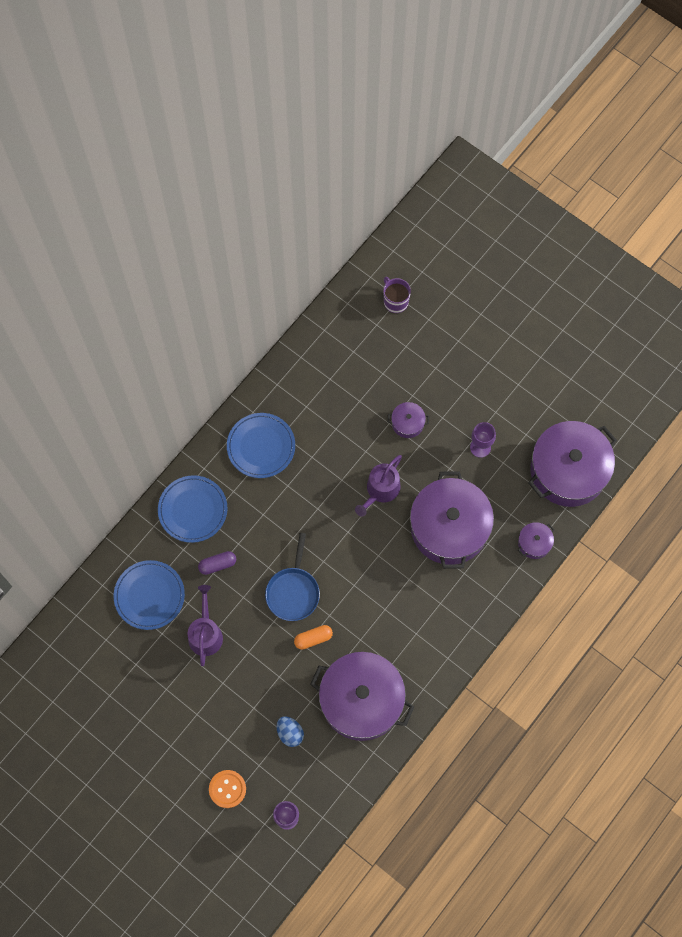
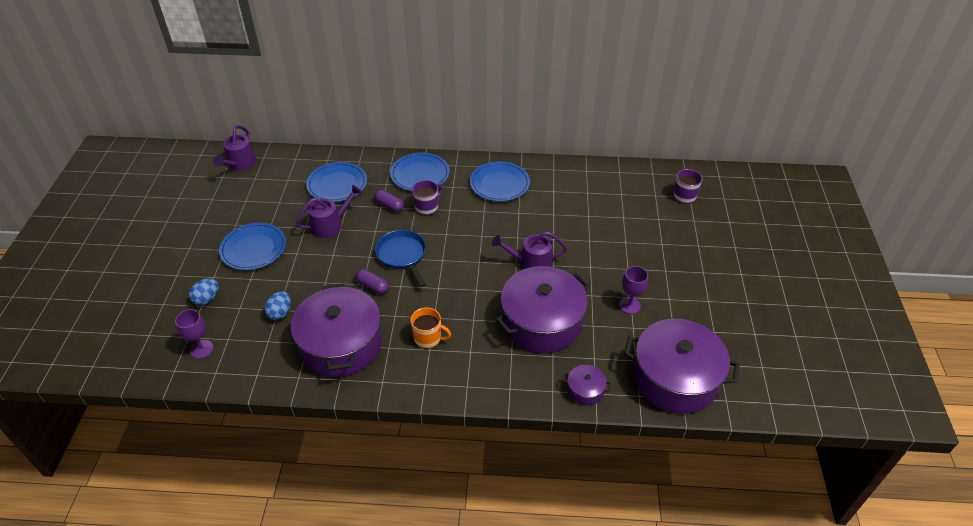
camera: 55 degrees right, 25 degrees down
orange button [209,770,246,808] -> blue egg [189,278,219,306]
blue pan [265,533,320,621] -> blue pan turned 90 degrees clockwise [375,230,426,287]
orange capsule [294,625,333,650] -> purple capsule [356,269,389,294]
purple pot [388,402,429,438] -> none
none -> purple watering can [213,125,256,171]
none -> blue plate [219,223,286,270]
none -> orange mug [411,307,451,348]
none -> purple mug [412,180,443,216]

